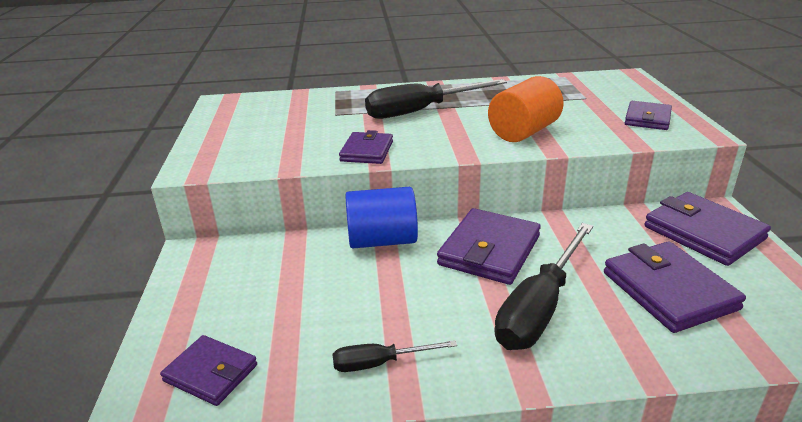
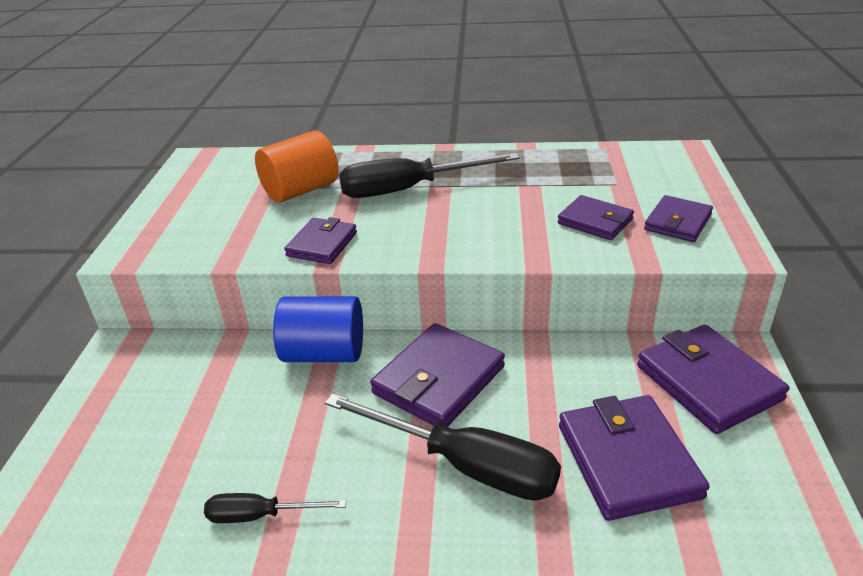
camera: 10 degrees right, 5 degrees up
purple wallet [160,335,257,406] -> purple wallet moved to [557,195,634,240]
orange cylinder [488,76,564,142] -> orange cylinder moved to [255,130,339,203]
black screwdriver [494,223,593,350] -> black screwdriver turned 105 degrees counterclockwise [325,393,561,501]

